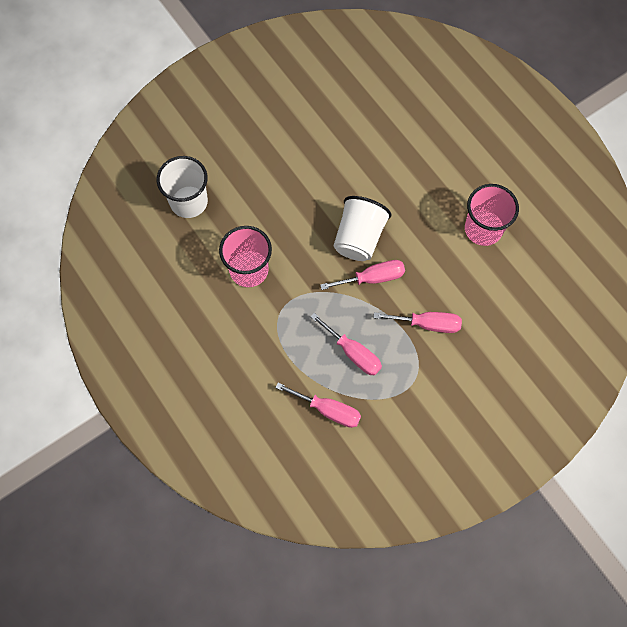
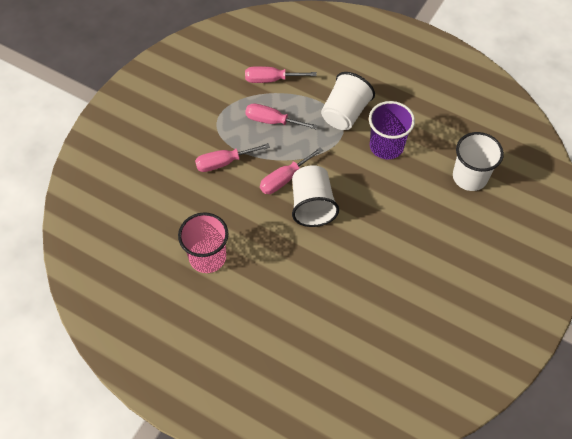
camera: 155 degrees right, 10 degrees down
pink cup [219,226,272,287] -> purple cup [369,101,415,159]
none -> white cup [321,72,375,130]

